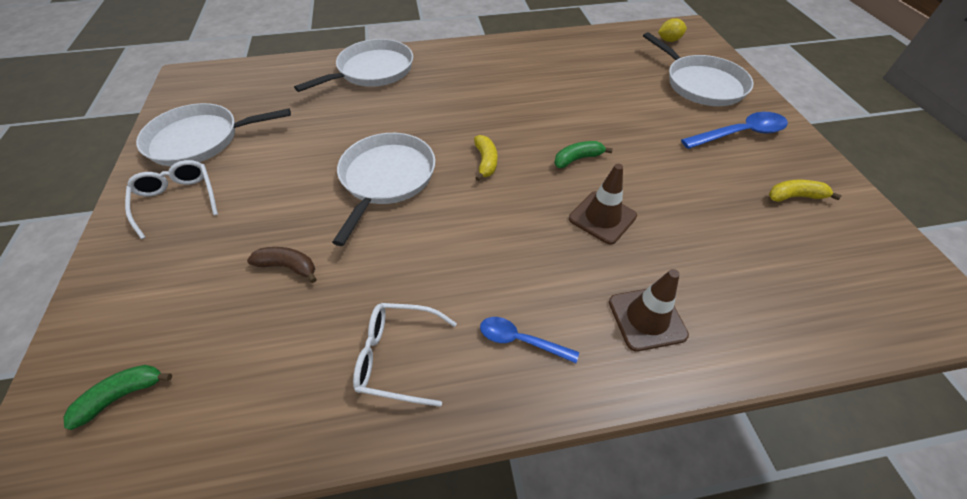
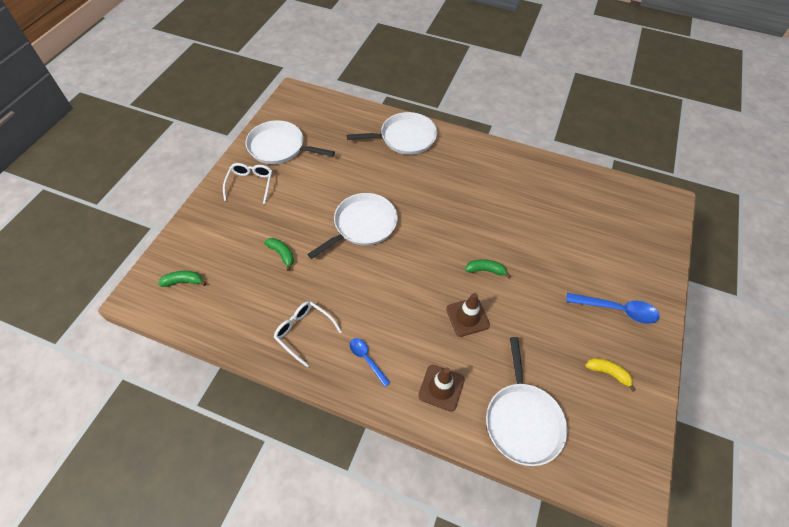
camera: 30 degrees right, 5 degrees up
brown banana [247,247,317,283] -> green banana [264,238,294,271]
yellow banana [474,135,497,181] -> none
white pan [643,32,753,106] -> white pan moved to [486,337,567,466]
yellow lemon [658,18,687,42] -> none

